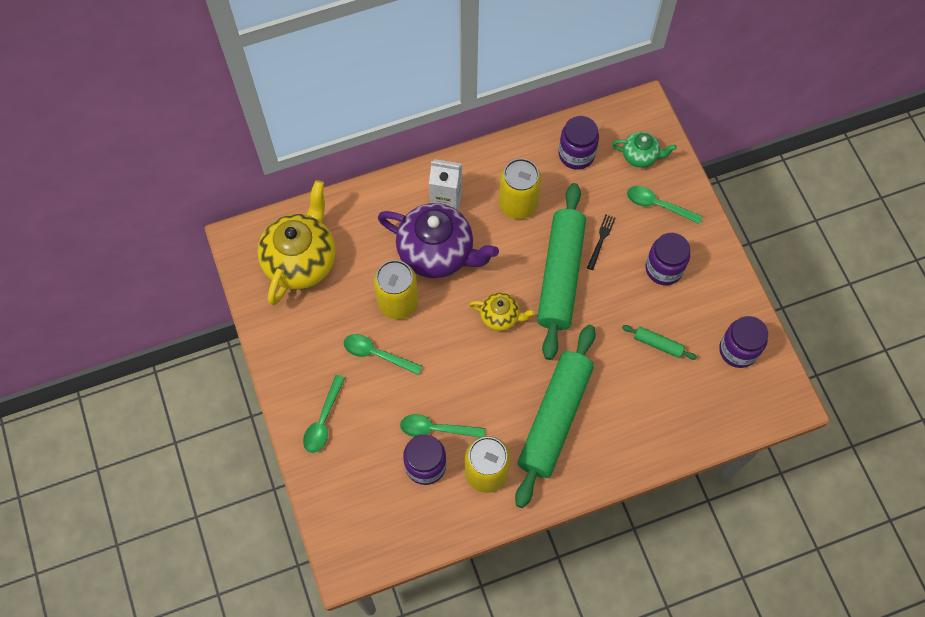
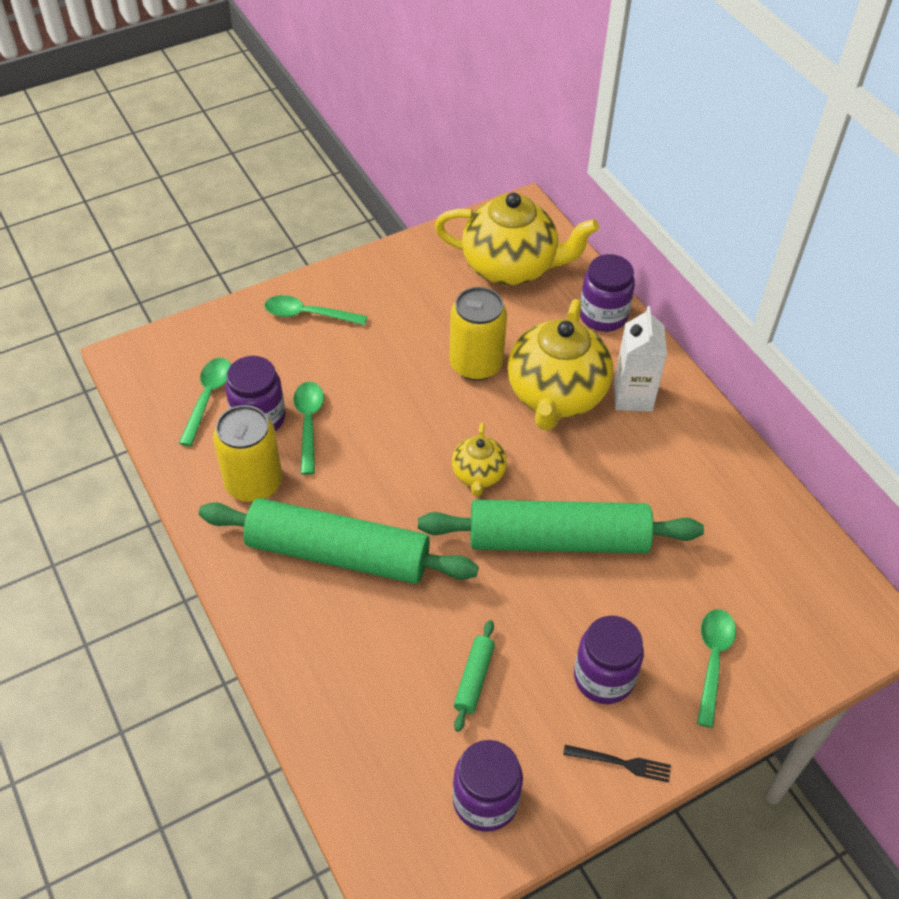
camera: 80 degrees right, 15 degrees down
green spoon [344,334,422,375] -> green spoon moved to [179,358,231,446]
purple teapot [378,203,499,279] -> yellow teapot [508,299,613,431]
yellow can [499,158,541,219] -> none
purple jar [559,116,599,170] -> purple jar moved to [580,254,635,332]
black fork [587,215,615,270] -> black fork moved to [563,745,671,783]
green teapot [612,132,677,168] -> none

